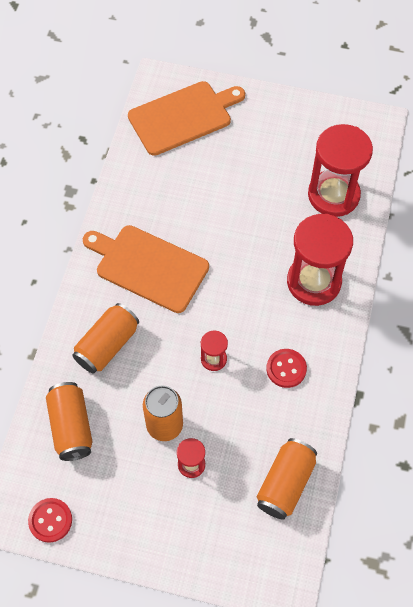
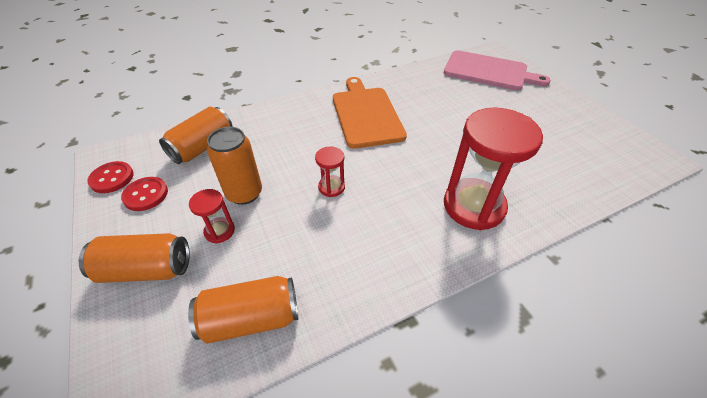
camera: 50 degrees right, 15 degrees down
orange can [72,303,139,374] -> orange can moved to [79,233,190,283]
orange cutting board [128,81,245,156] -> pink cutting board [444,50,551,90]
red button [266,349,307,388] -> red button moved to [121,177,168,211]
red hourglass [308,124,373,217] -> none

